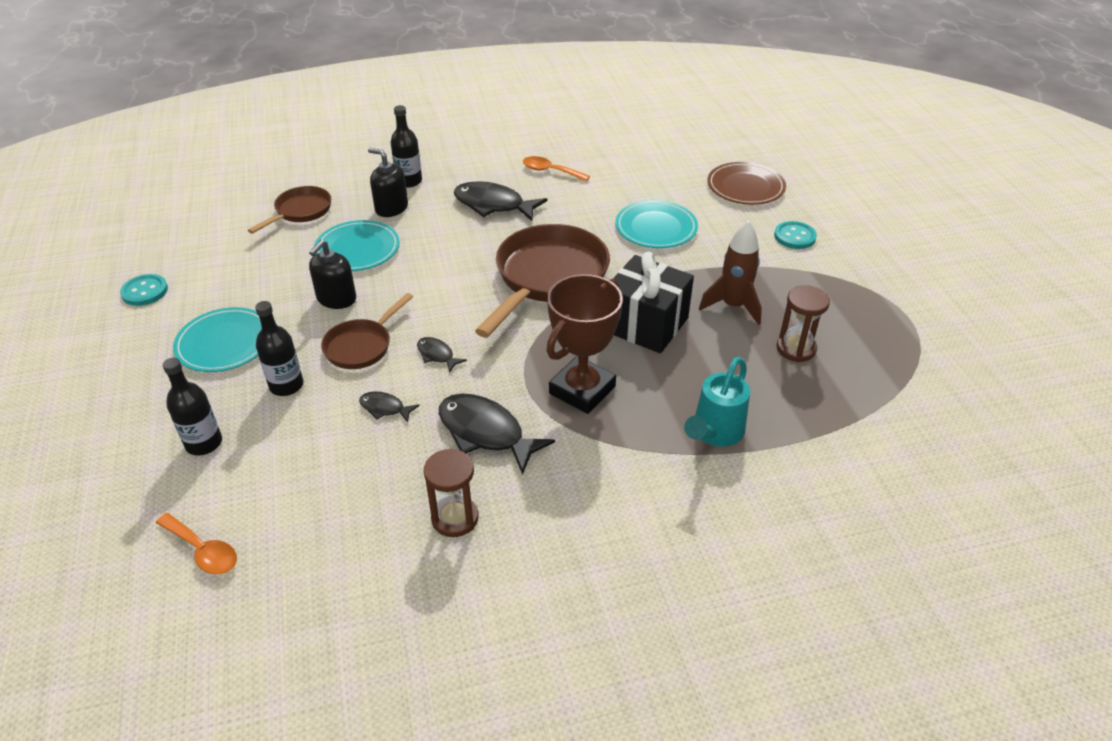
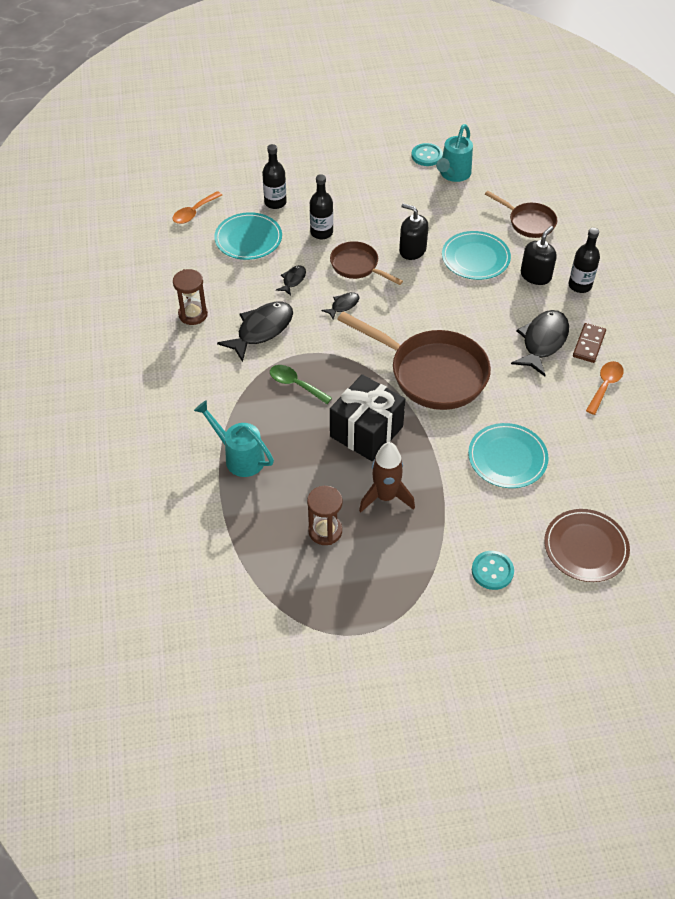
camera: 95 degrees right, 10 degrees up
turquoise plate [173,307,262,372] -> turquoise plate moved to [214,212,282,260]
brown trophy [546,274,623,414] -> green spoon [270,365,332,404]
none -> turquoise watering can [436,124,473,182]
none -> brown domino [573,323,606,363]

